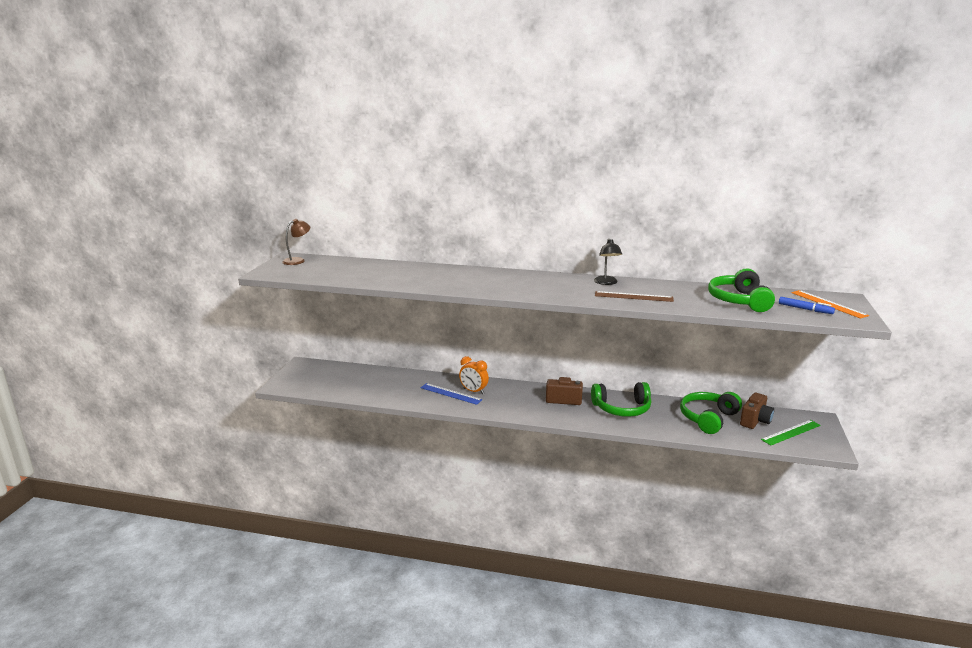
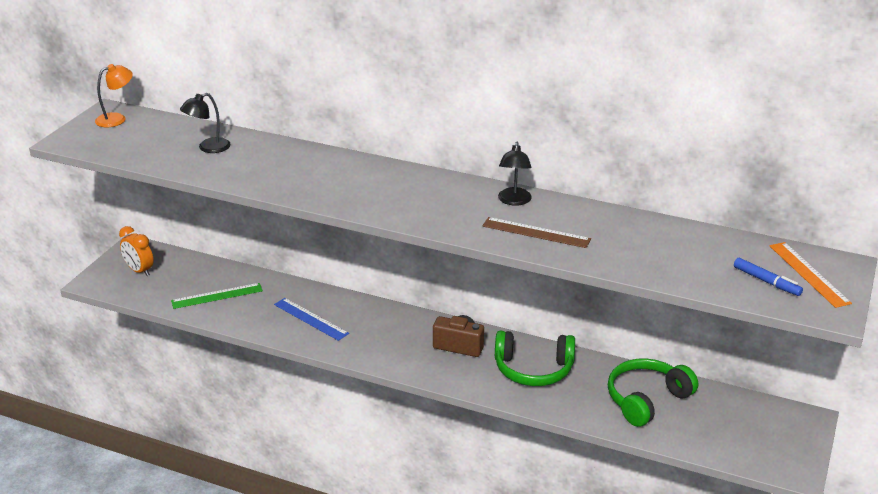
camera: 10 degrees right, 10 degrees up
brown lamp [282,219,311,265] -> orange lamp [95,64,133,127]
orange clock [459,356,489,394] -> orange clock moved to [119,226,154,276]
green headphones [708,269,775,312] -> none
brown camera [740,393,774,429] -> none
green ruler [761,420,821,445] -> green ruler moved to [171,283,263,309]
none -> black lamp [180,93,231,153]

